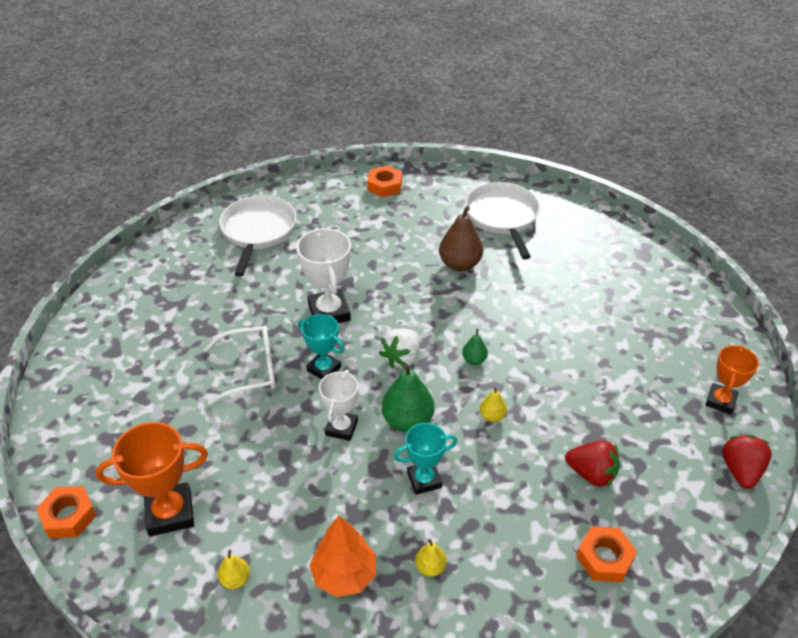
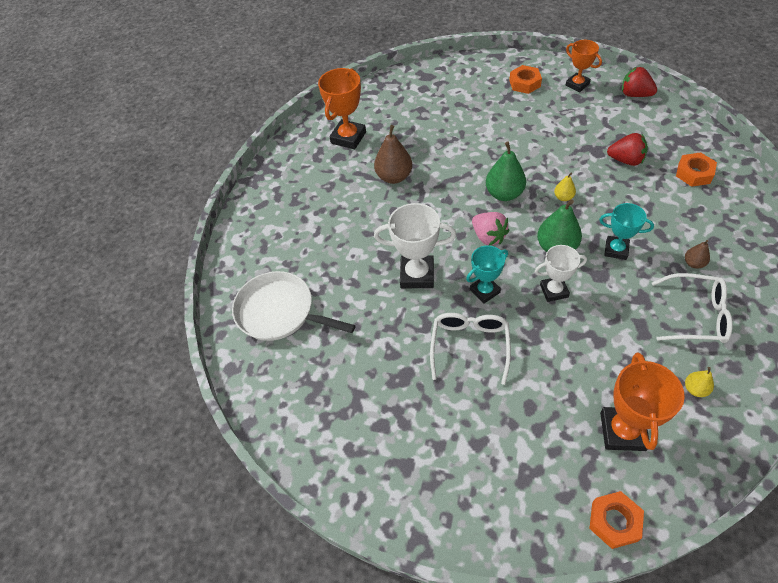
camera: 65 degrees left, 10 degrees up
orange tree [309,516,376,597] -> white glasses [652,273,733,343]
white trophy [319,370,358,441] -> white trophy turned 45 degrees counterclockwise [535,245,587,302]
orange nut [368,165,402,197] -> orange nut moved to [509,65,542,94]
white strawberry [379,329,420,368] -> pink strawberry [472,212,510,246]
turquoise trophy [394,423,457,495] -> turquoise trophy turned 75 degrees counterclockwise [599,203,654,260]
yellow pear [415,539,447,577] -> brown pear [685,240,710,269]
green pear [462,329,488,365] -> green pear [486,142,526,201], size x1.93
white pan [465,182,540,259] -> orange trophy [318,68,366,149]
red strawberry [565,440,620,487] -> red strawberry turned 60 degrees clockwise [607,133,648,166]

